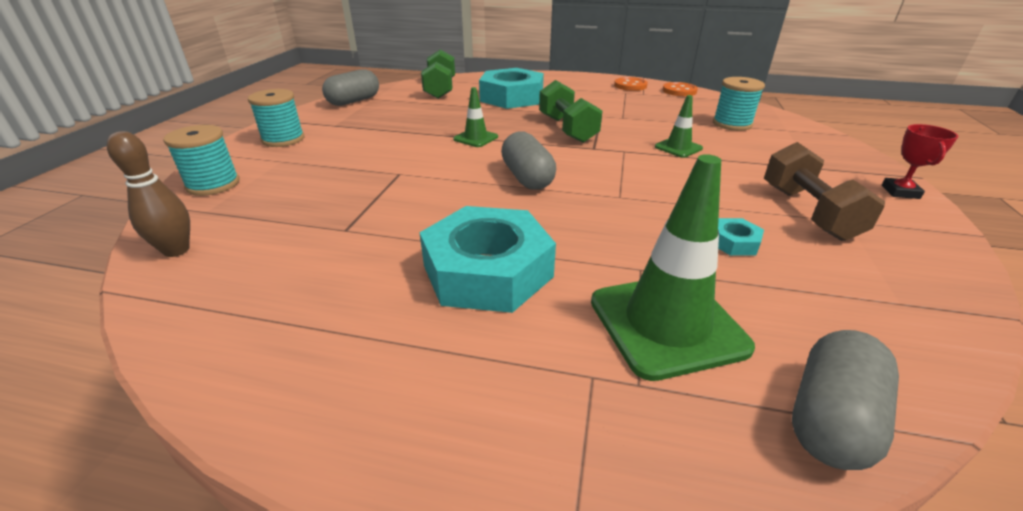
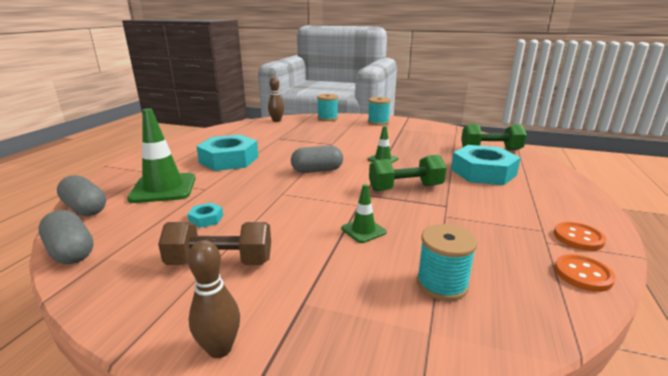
camera: 95 degrees right, 10 degrees down
grey capsule [322,69,379,106] -> grey capsule moved to [38,210,94,264]
red trophy [882,124,958,199] -> brown bowling pin [188,240,240,358]

